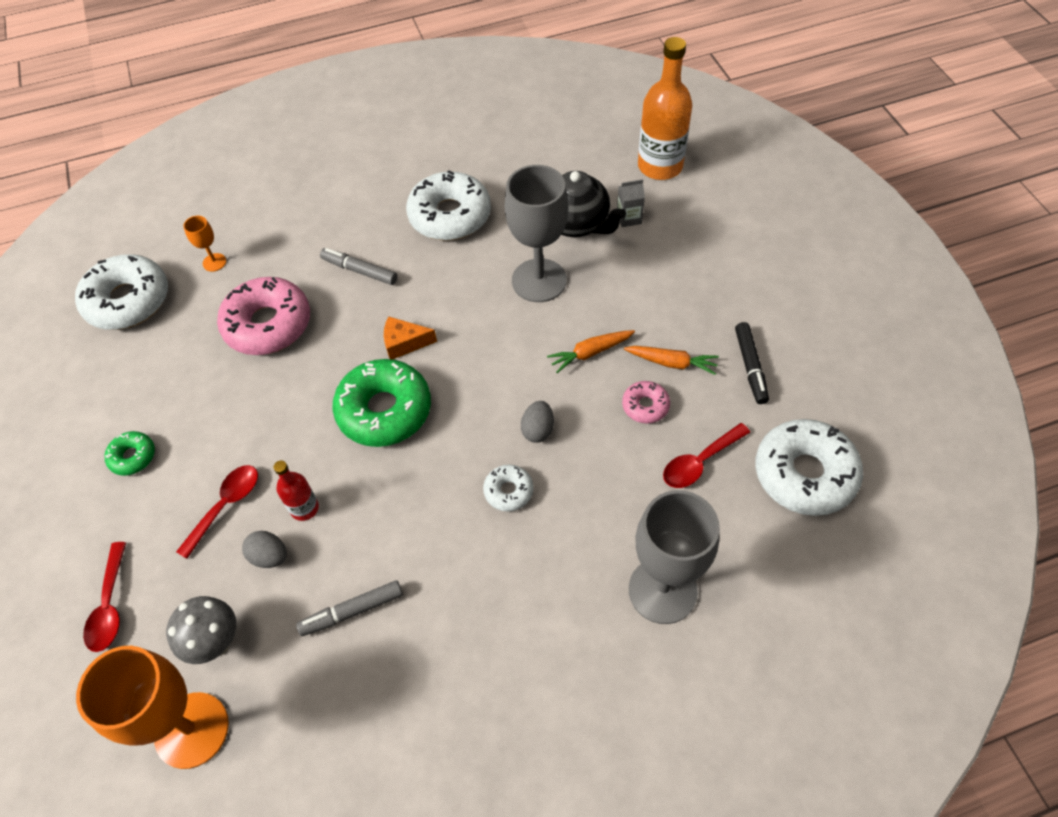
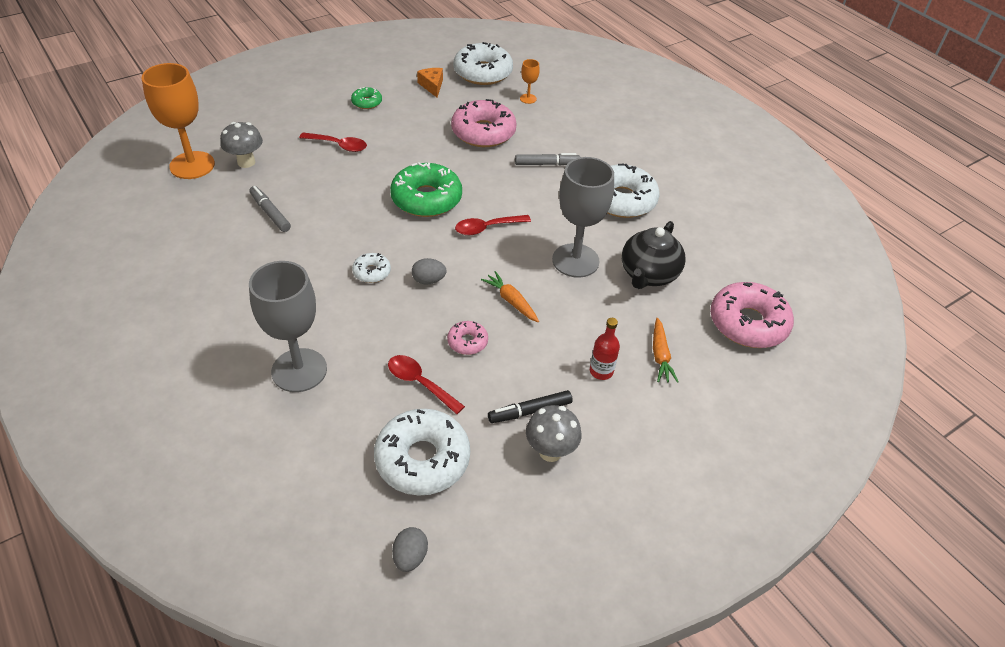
camera: 70 degrees right, 10 degrees down
red spoon [83,542,126,652] -> red spoon moved to [455,215,531,235]
grey egg [242,531,287,568] -> grey egg moved to [392,527,428,572]
red bottle [273,460,319,521] -> red bottle moved to [590,318,620,380]
grey marker [320,248,397,285] -> grey marker turned 75 degrees clockwise [515,153,580,165]
orange cheese [384,317,437,360] -> orange cheese moved to [417,68,443,98]
grey carton [617,179,645,227] -> none
orange carrot [624,346,719,375] -> orange carrot moved to [653,318,678,383]
orange bottle [638,37,692,180] -> pink donut [710,282,794,348]
none -> grey mushroom [526,405,582,462]

